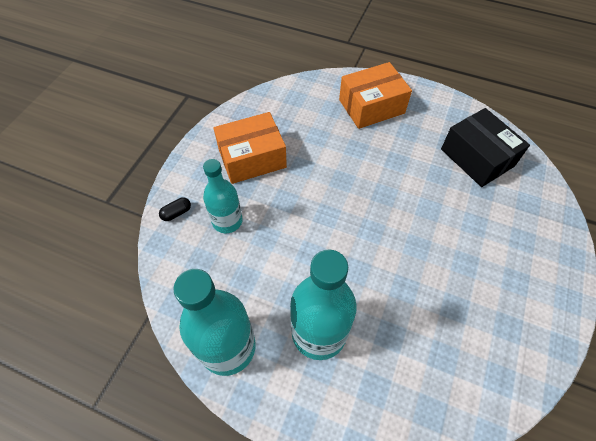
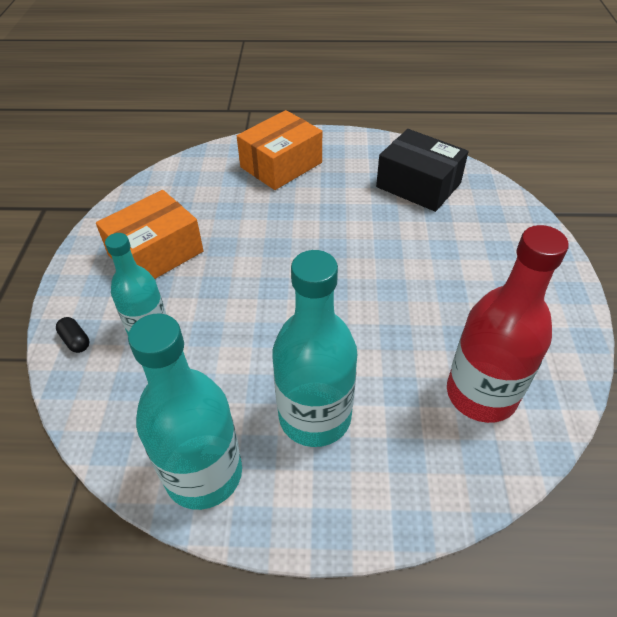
camera: 20 degrees left, 10 degrees down
black capsule [159,197,191,221] -> black capsule turned 75 degrees counterclockwise [56,317,89,353]
none -> red bottle [447,225,569,423]

